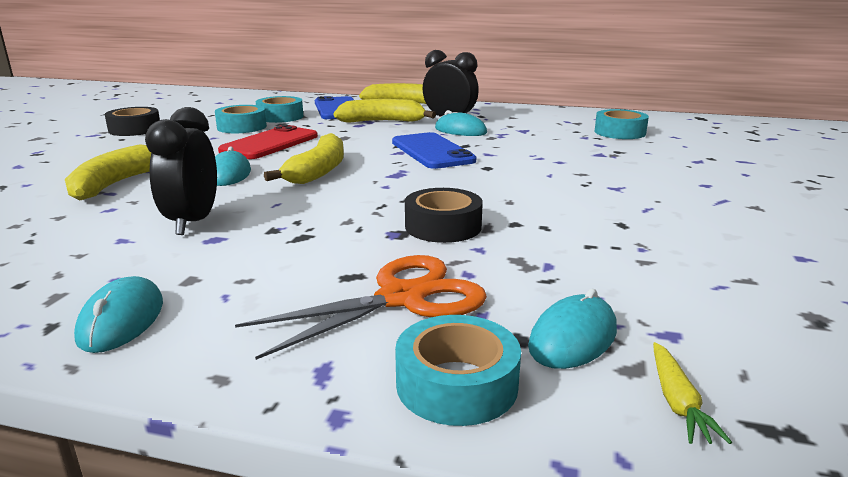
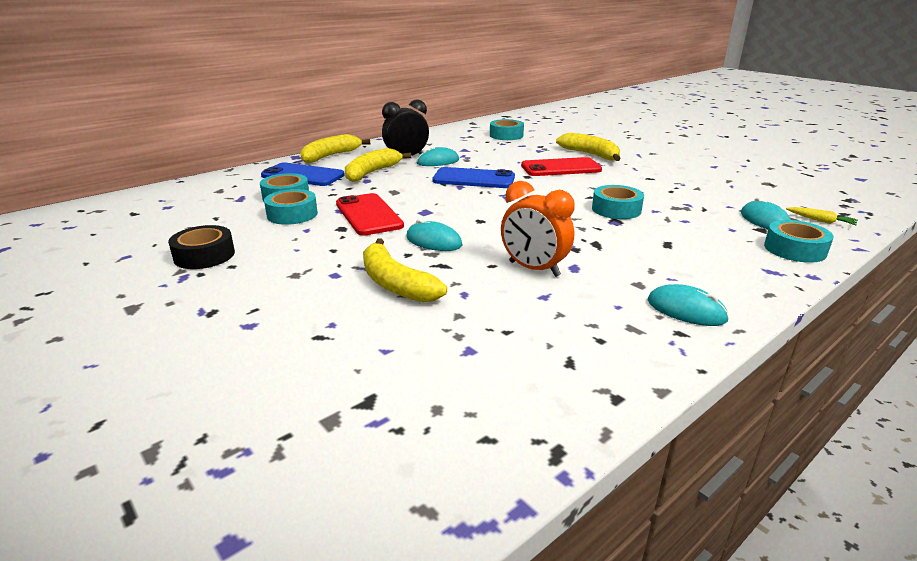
camera: 55 degrees left, 5 degrees up
black clock [145,107,217,235] -> orange clock [501,181,575,277]
orange scissors [235,255,487,360] -> none
yellow banana [264,133,344,184] -> yellow banana moved to [556,133,621,161]
black tape [405,188,483,243] -> turquoise tape [592,185,644,219]
none -> red phone [521,157,602,176]

